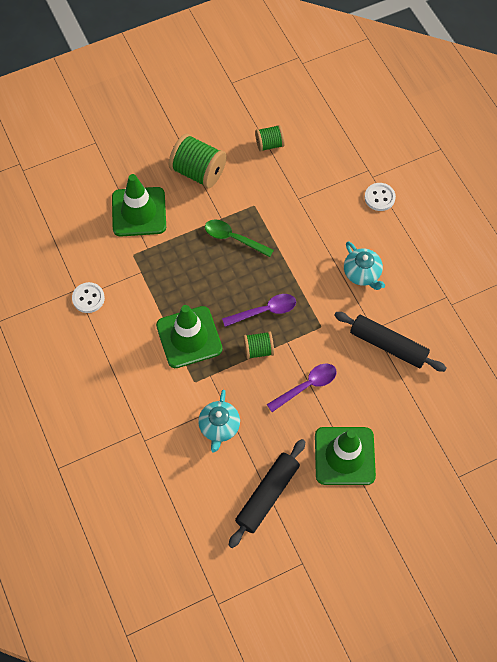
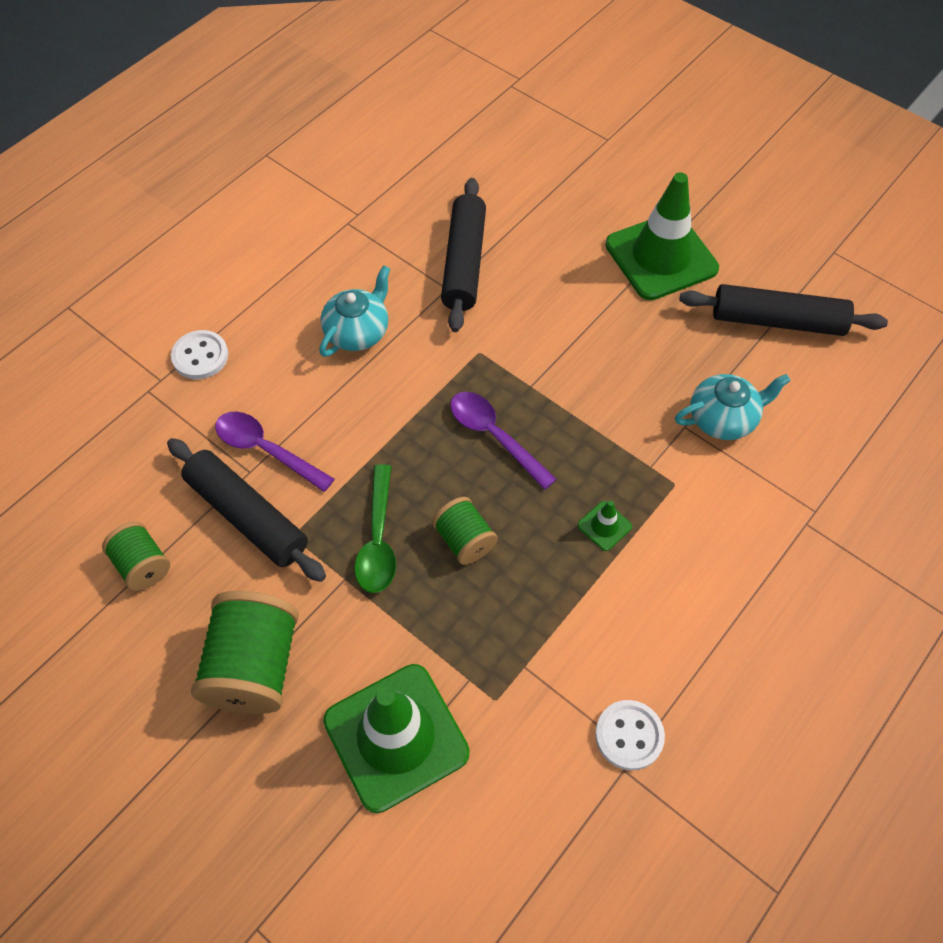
camera: 115 degrees left, 5 degrees down
green traffic cone [156,305,223,368] -> green traffic cone [578,500,632,551], size x0.40
green spool [243,331,274,359] -> green spool moved to [432,497,498,565]
purple spoon [267,364,336,412] -> purple spoon moved to [215,412,334,492]
none -> black rolling pin [167,438,326,582]

